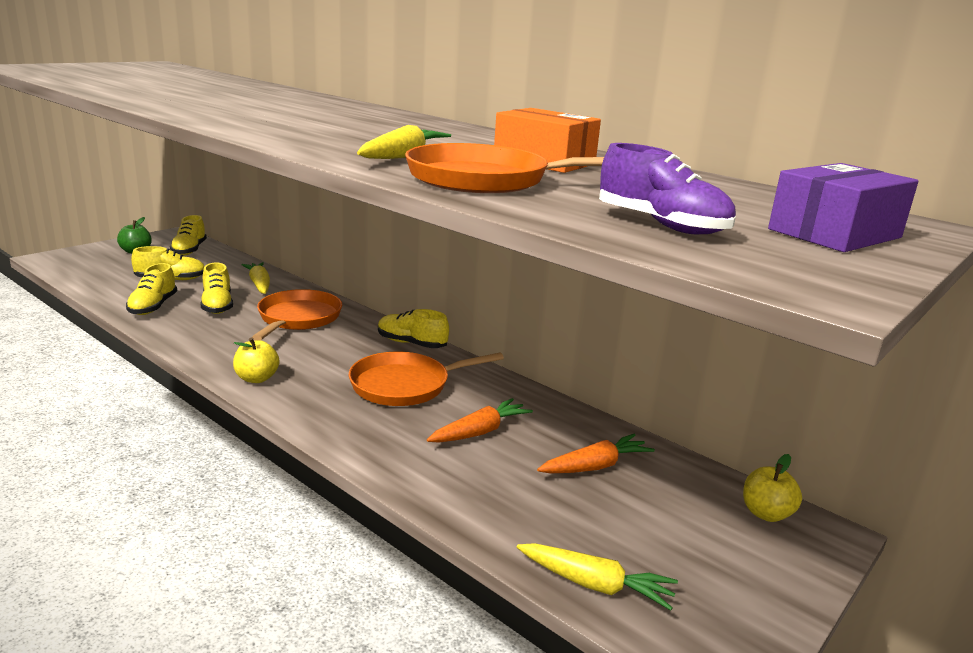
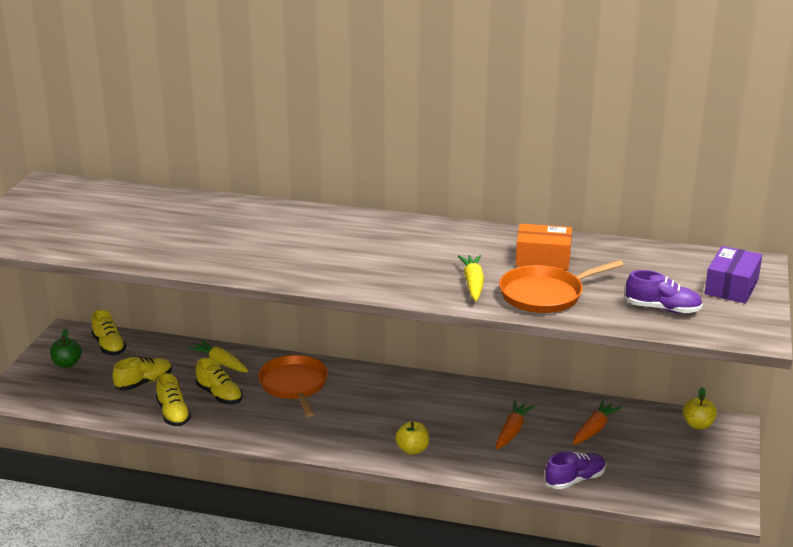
camera: 25 degrees left, 5 degrees up
yellow apple [233,337,280,383] -> yellow apple moved to [395,421,429,455]
orange pan [348,352,504,406] -> none
yellow shoe [378,309,449,348] -> none
yellow carrot [517,543,678,611] -> none
none -> purple shoe [545,452,606,489]

